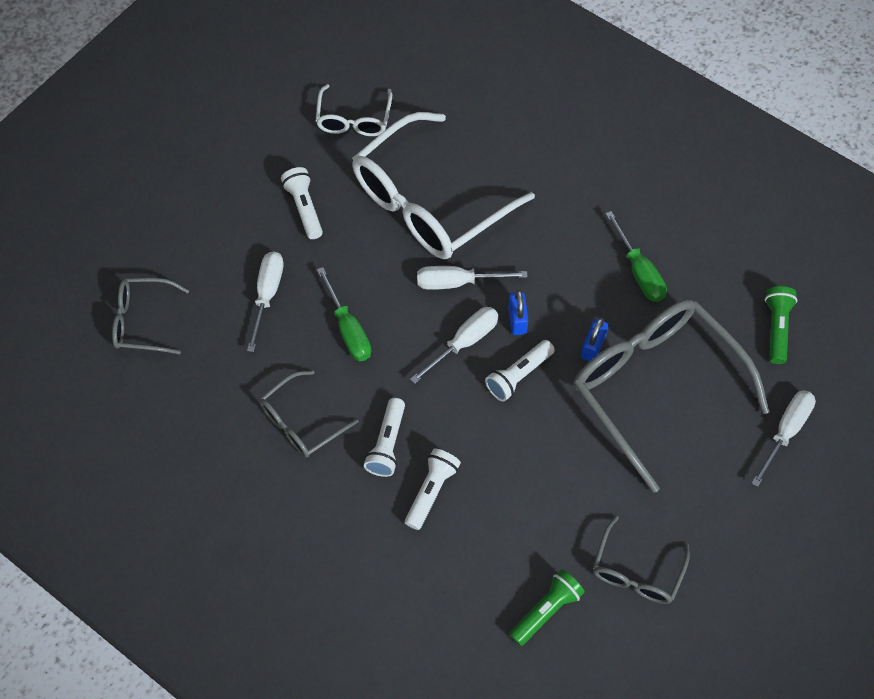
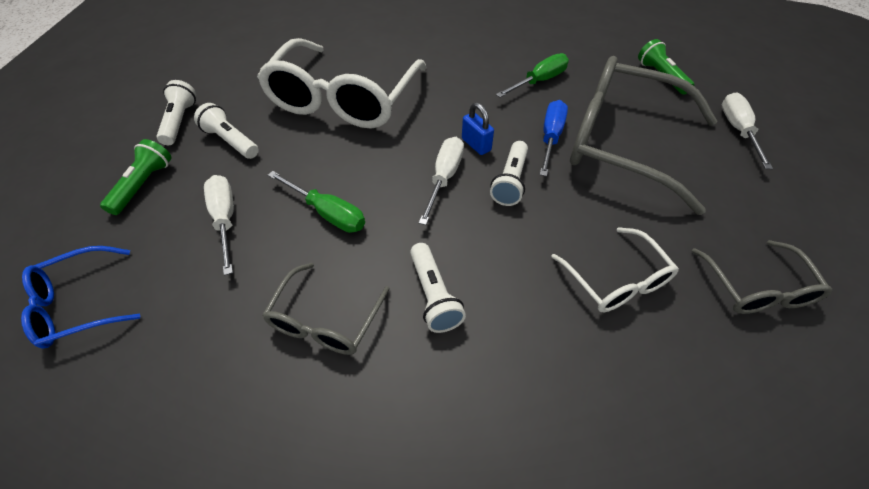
camera: 30 degrees left, 10 degrees down
grey glasses [112,278,189,354] -> blue glasses [21,246,140,349]
white glasses [316,84,392,136] -> white glasses moved to [551,227,679,312]
white flashlight [405,448,461,530] -> white flashlight moved to [157,80,196,145]
white screwdriver [417,266,528,290] -> none
green flashlight [509,569,585,646] -> green flashlight moved to [100,139,172,215]
blue padlock [581,318,609,361] -> blue screwdriver [540,100,568,176]
green screwdriver [605,211,667,302] -> green screwdriver turned 75 degrees counterclockwise [496,53,569,98]

